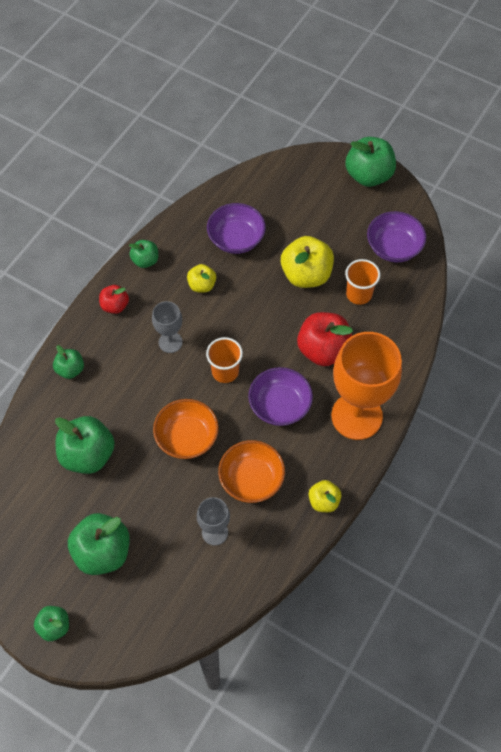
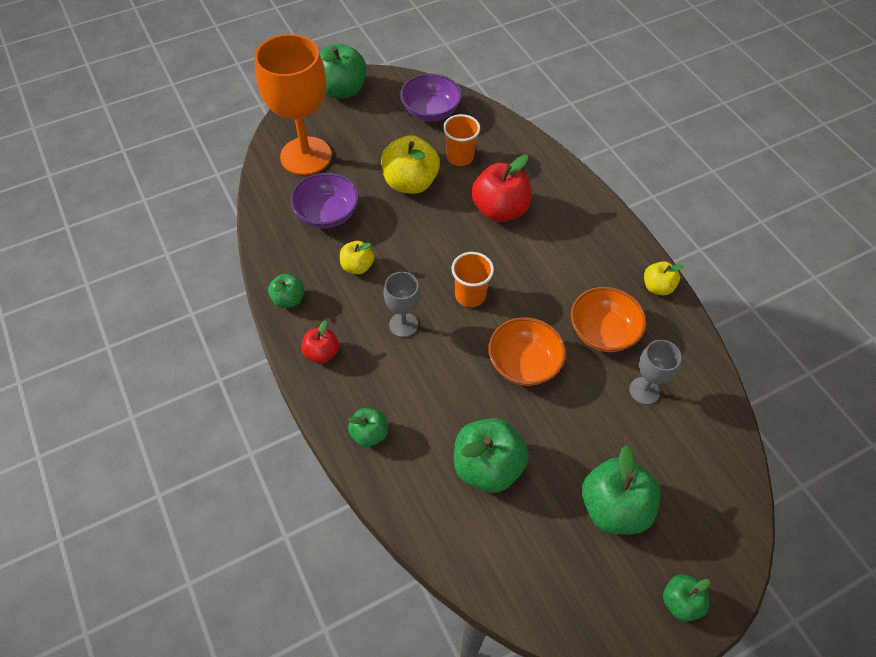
camera: 60 degrees left, 5 degrees down
purple bowl [248,367,313,426] -> none
orange goblet [331,332,402,440] -> orange goblet moved to [255,34,332,175]

